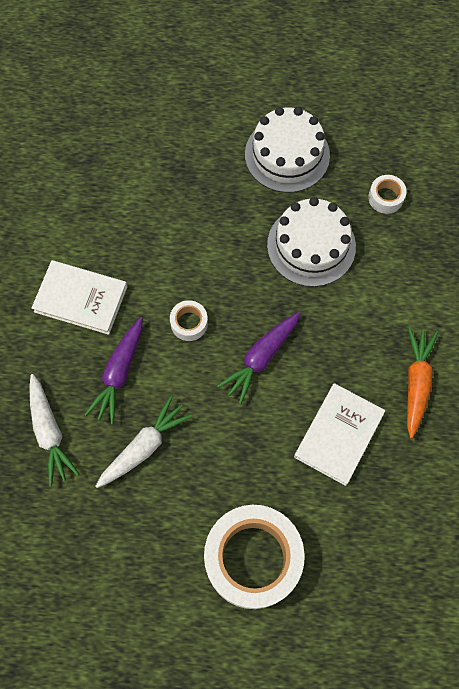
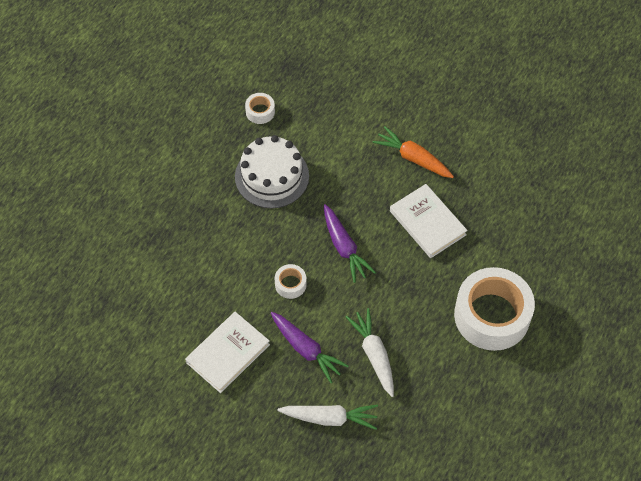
camera: 65 degrees left, 10 degrees down
white cake [245,107,330,193] -> none

